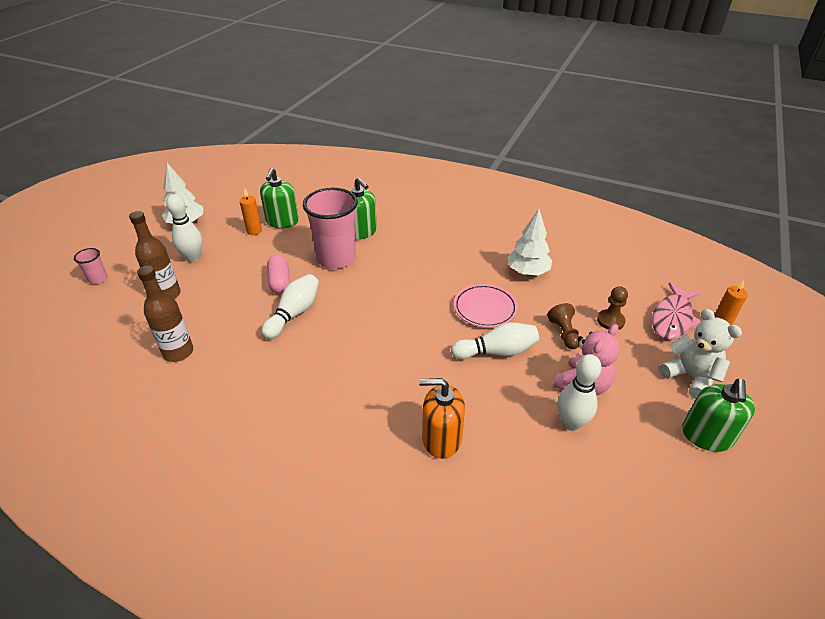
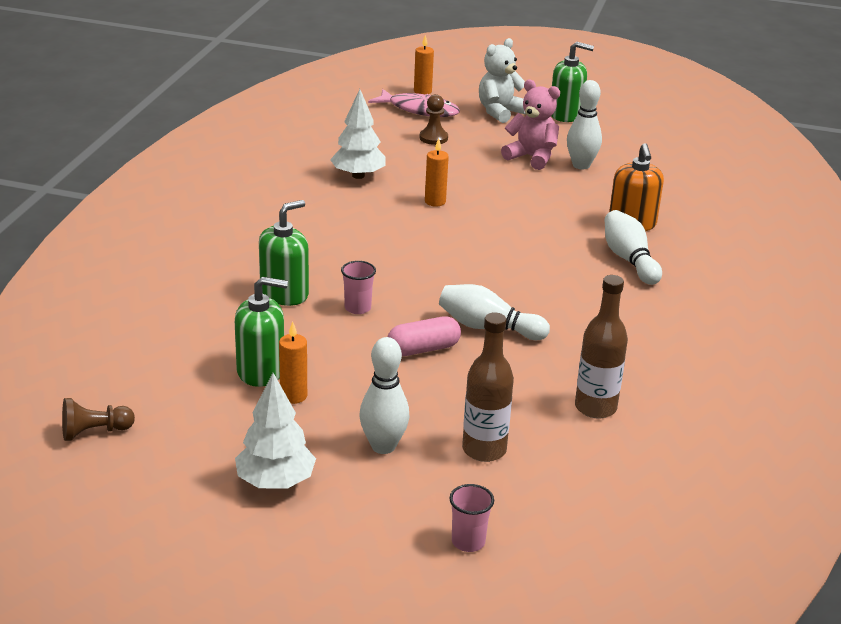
camera: 100 degrees left, 10 degrees down
pink cup [303,188,358,269] -> pink cup [341,261,376,314], size x0.44
white bowling pin [451,322,539,360] -> white bowling pin moved to [605,210,662,285]
pink plate [454,284,518,328] -> orange candle [425,138,449,207]
brown pawn [547,303,580,349] -> brown pawn moved to [62,398,135,441]

